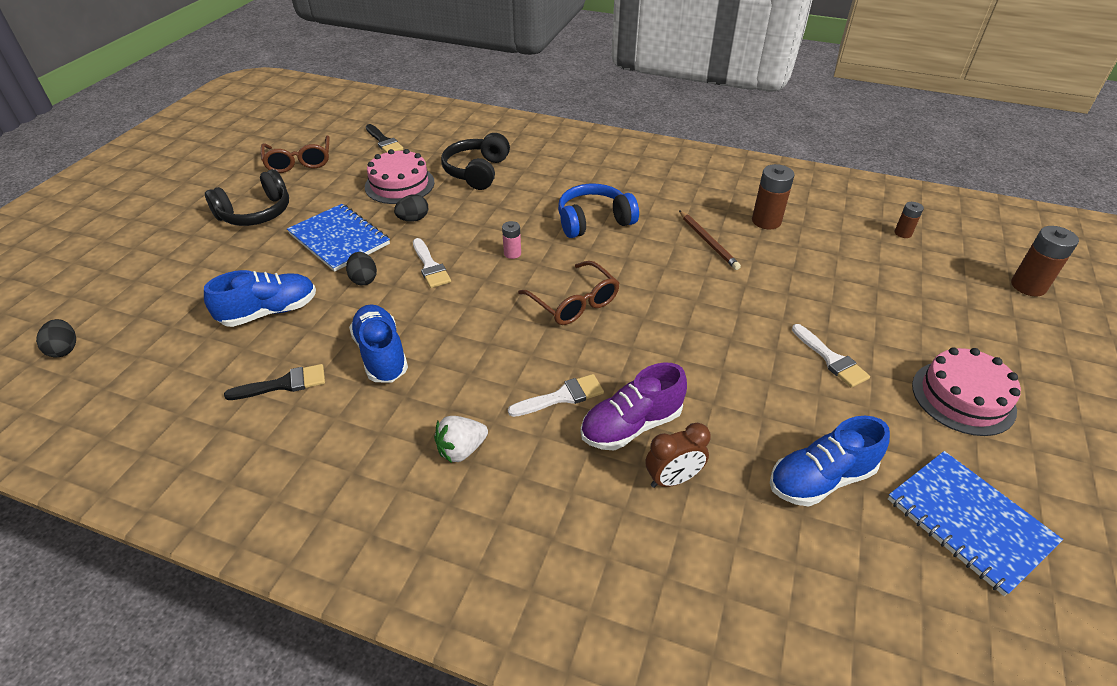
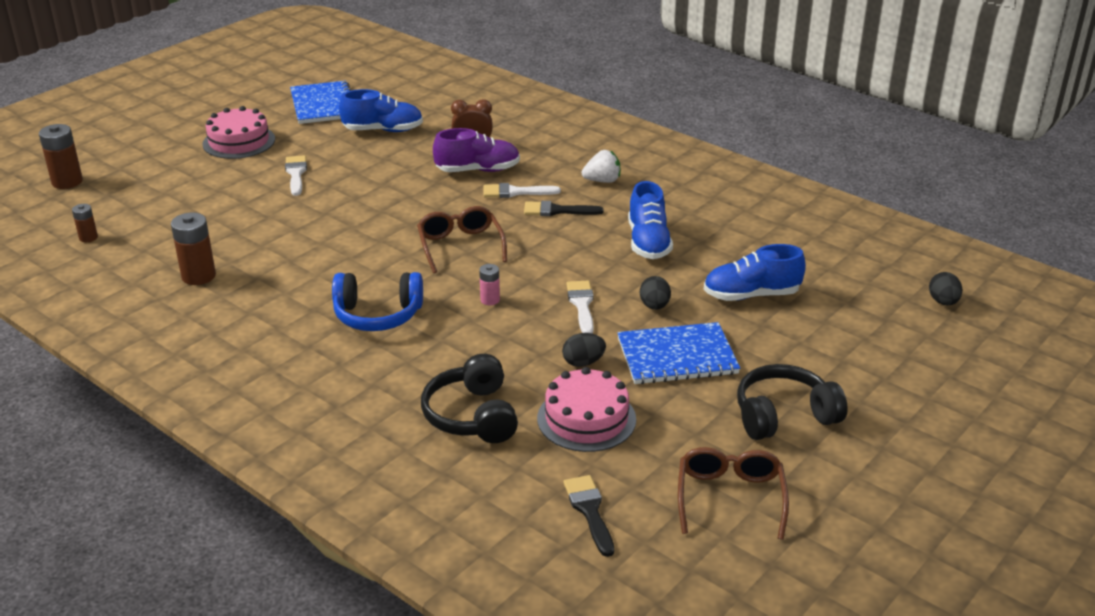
camera: 160 degrees left, 10 degrees down
black brush [224,364,325,400] -> black brush moved to [524,201,604,216]
blue notebook [287,204,390,272] -> blue notebook turned 75 degrees counterclockwise [617,322,740,384]
black headphones [441,133,510,190] -> black headphones turned 135 degrees clockwise [421,354,518,443]
brown pencil [679,210,741,270] -> none

